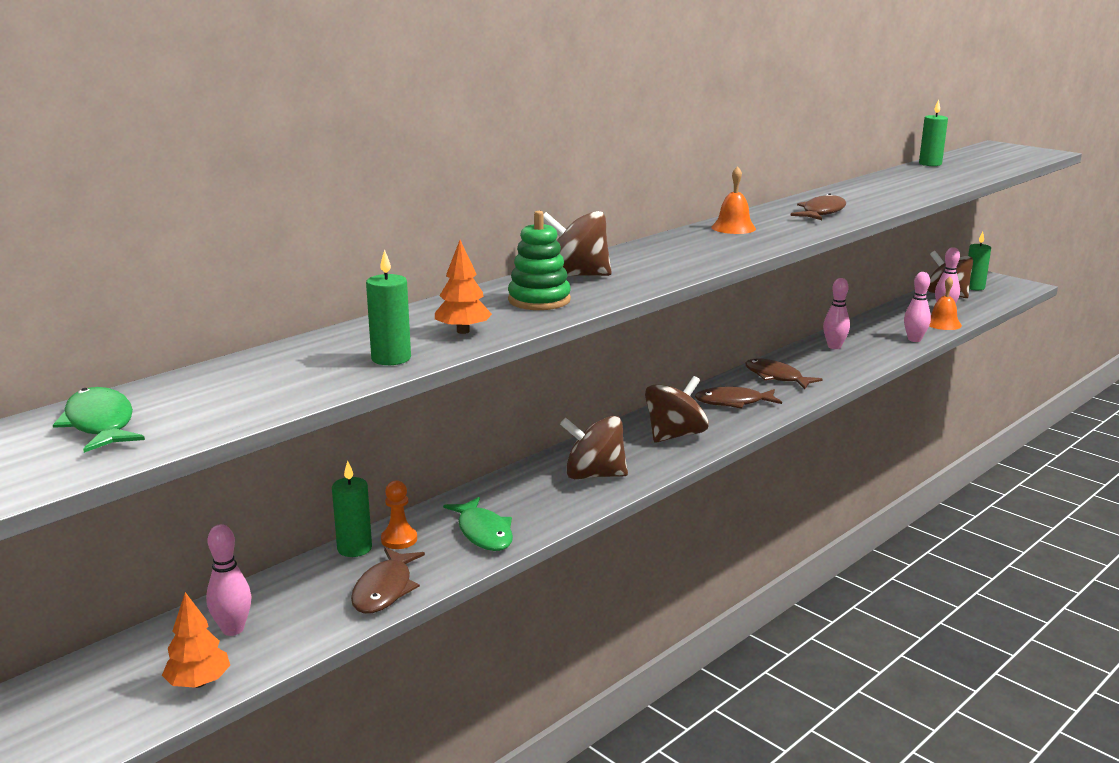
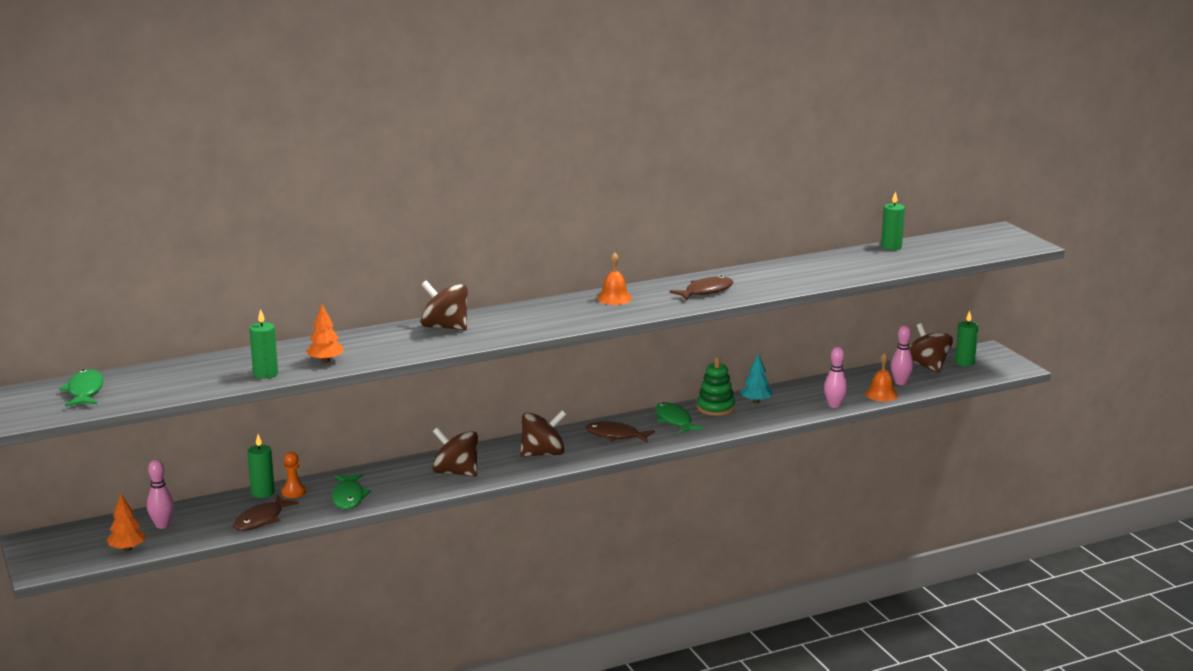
camera: 20 degrees right, 0 degrees up
green stacking toy [508,211,571,310] -> green stacking toy moved to [697,357,735,416]
brown fish [745,359,823,389] -> green fish [656,402,704,434]
pink bowling pin [823,278,850,349] -> turquoise tree [740,354,773,403]

